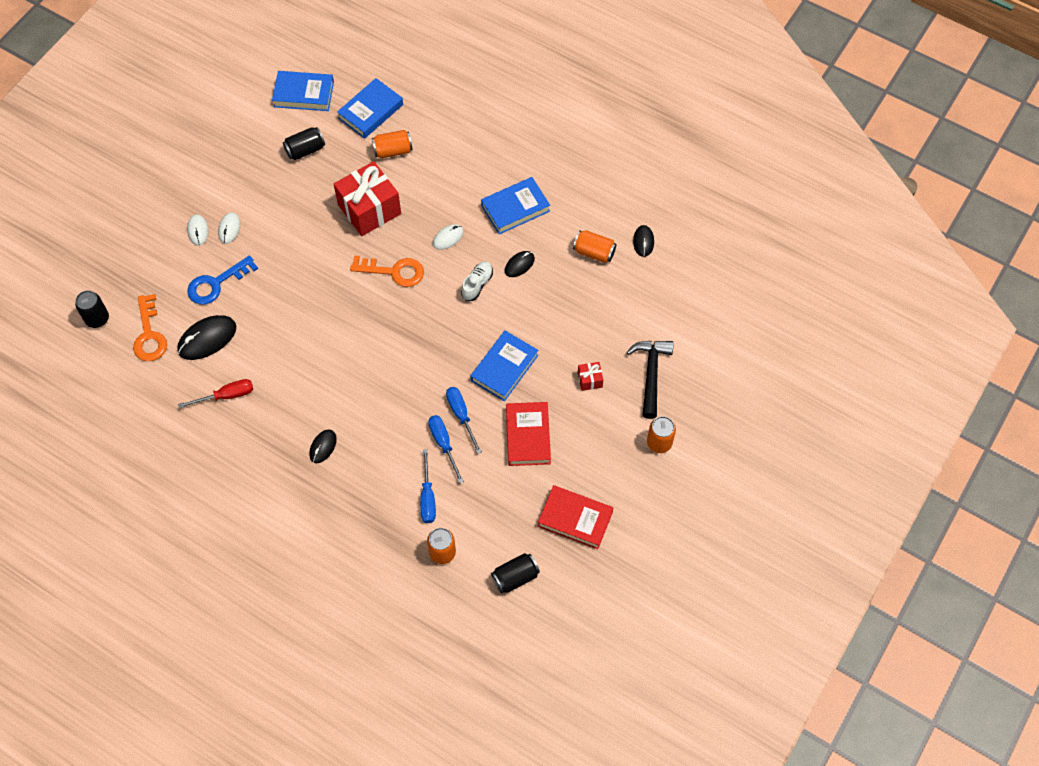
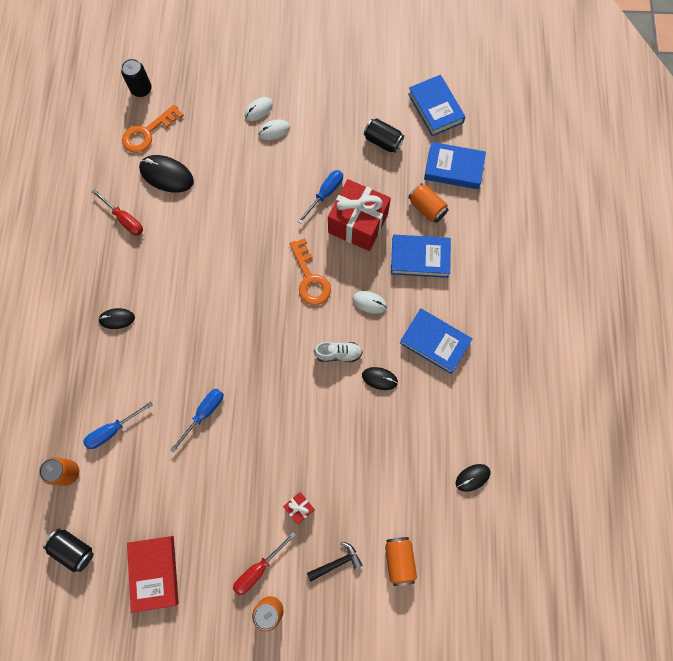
camera: 60 degrees right, 10 degrees up
blue key [187,255,258,304] -> none
blue screwdriver [428,415,464,483] -> blue screwdriver moved to [298,170,343,224]
blue book [471,331,538,401] -> blue book moved to [391,235,451,278]
red book [506,402,551,466] -> none
orange can [573,230,616,263] -> orange can moved to [385,537,417,586]
black hammer [627,341,673,419] -> black hammer [307,542,362,582], size x0.60
none -> red screwdriver [233,532,296,595]

